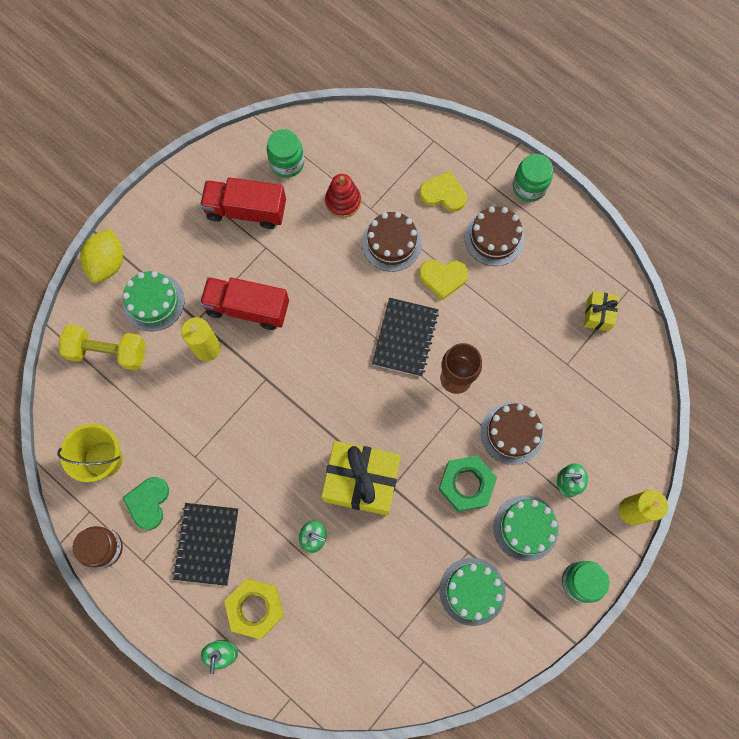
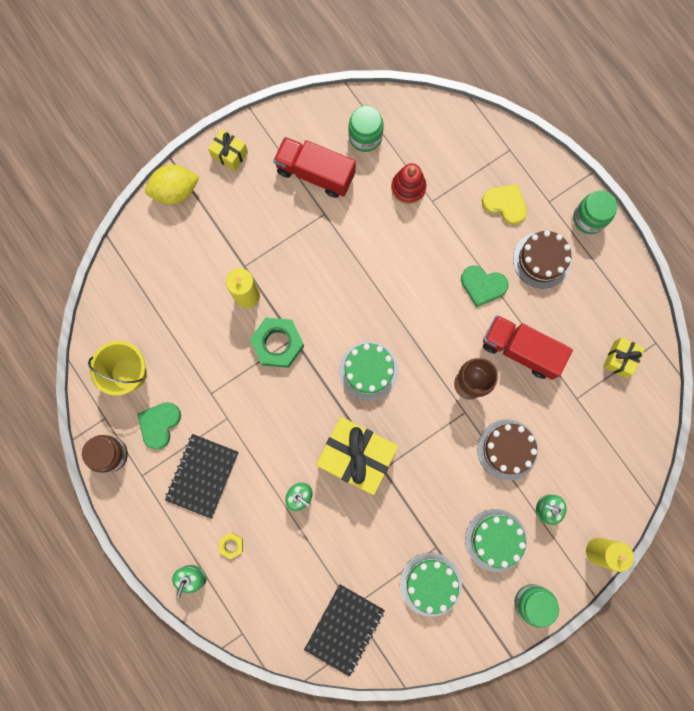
camera: 15 degrees right, 5 degrees up
yellow dumbbell [59,324,146,370] -> none
yellow lemon [80,229,123,283] -> yellow lemon turned 45 degrees clockwise [145,164,200,205]
green cake [123,271,184,331] -> green cake moved to [339,342,399,401]
red truck [200,277,289,330] -> red truck moved to [483,315,573,380]
yellow nut [224,579,284,639] -> yellow nut [219,532,243,560], size x0.47
brown cake [362,212,422,272] -> none
black notebook [372,298,439,377] -> black notebook moved to [304,584,385,677]
yellow heart [419,259,469,300] -> green heart [461,266,509,307]
green nut [439,455,497,512] -> green nut moved to [250,318,304,368]
none -> yellow gift [208,129,248,171]

